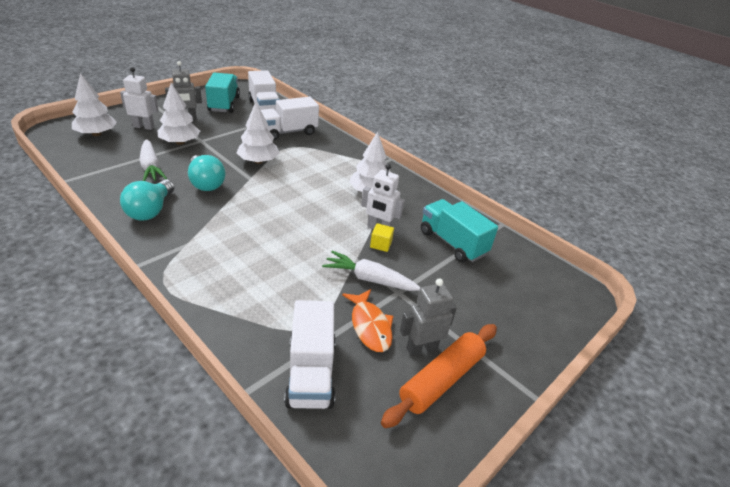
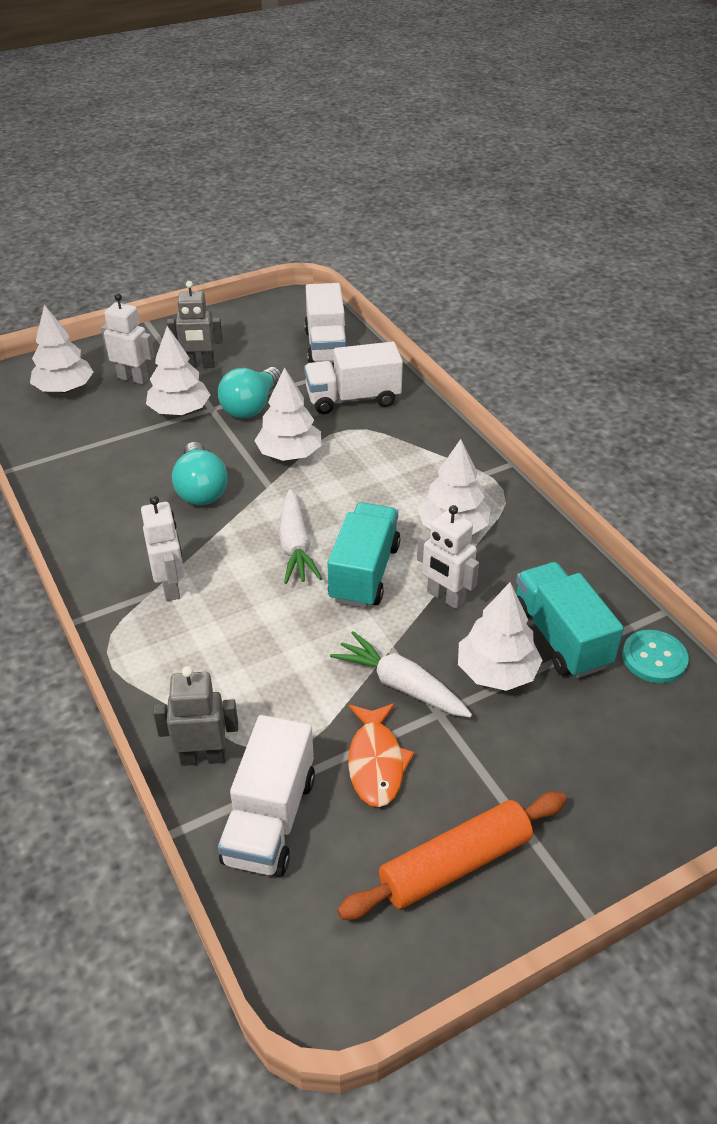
camera: 20 degrees right, 5 degrees up
turquoise light bulb [120,180,175,221] -> turquoise light bulb moved to [218,367,282,418]
white carrot [139,139,167,181] -> white carrot moved to [279,489,322,584]
turquoise truck [205,73,240,113] -> turquoise truck moved to [327,502,400,608]
yellow cube [370,223,394,252] -> none
grey robot [400,278,457,356] -> grey robot moved to [153,666,238,766]
none -> white robot [141,496,184,601]
none -> white tree [458,582,543,691]
none -> turquoise button [622,630,689,683]

